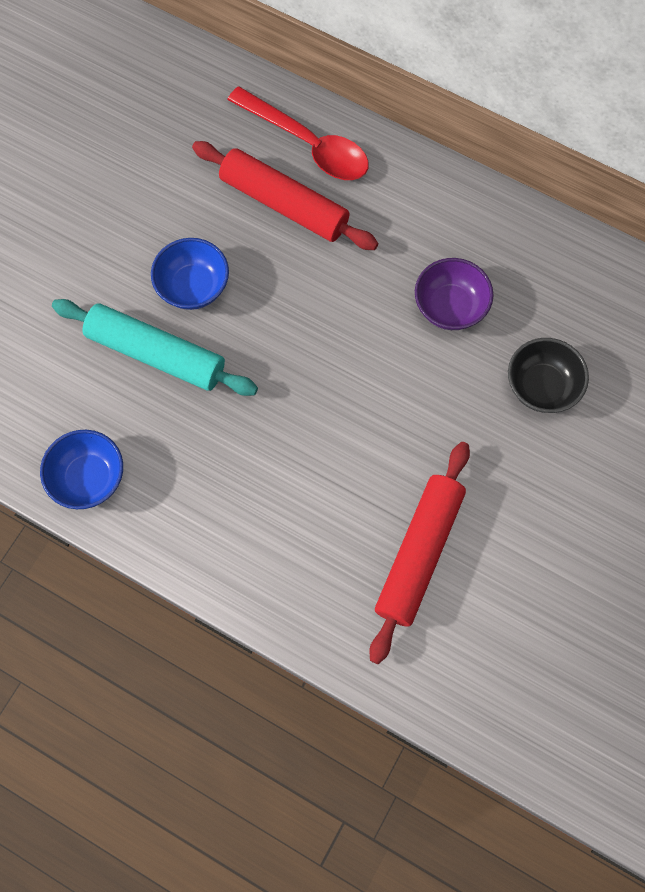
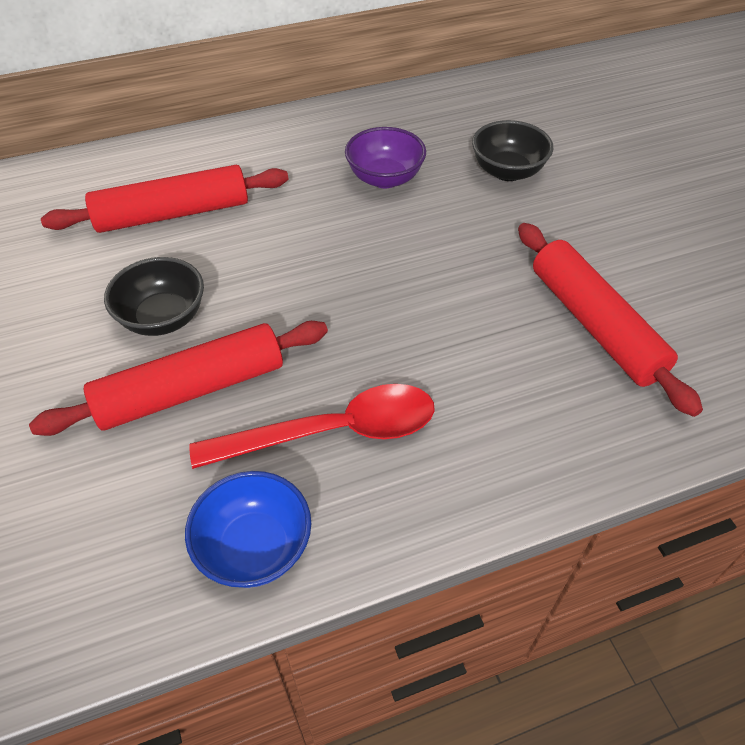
camera: 50 degrees left, 20 degrees down
turquoise rolling pin [52,299,258,396] -> red rolling pin [29,321,328,436]
blue bowl [151,238,229,310] -> black bowl [104,257,204,336]
red spoon [227,86,369,180] -> red spoon moved to [189,384,435,469]

